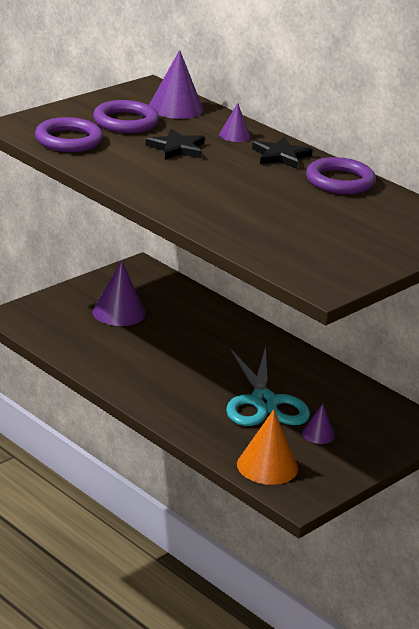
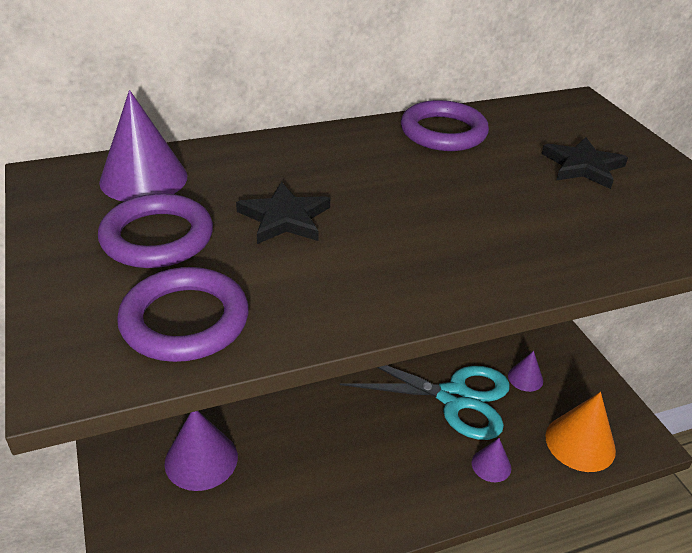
camera: 65 degrees left, 10 degrees up
purple cone [219,103,251,142] -> purple cone moved to [472,438,511,482]
black star [252,137,313,169] -> black star moved to [542,137,628,189]

